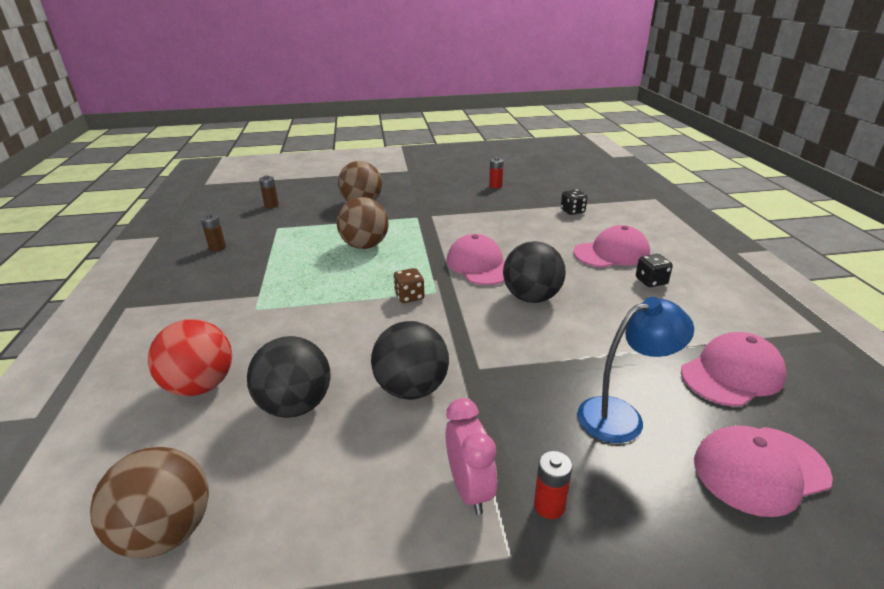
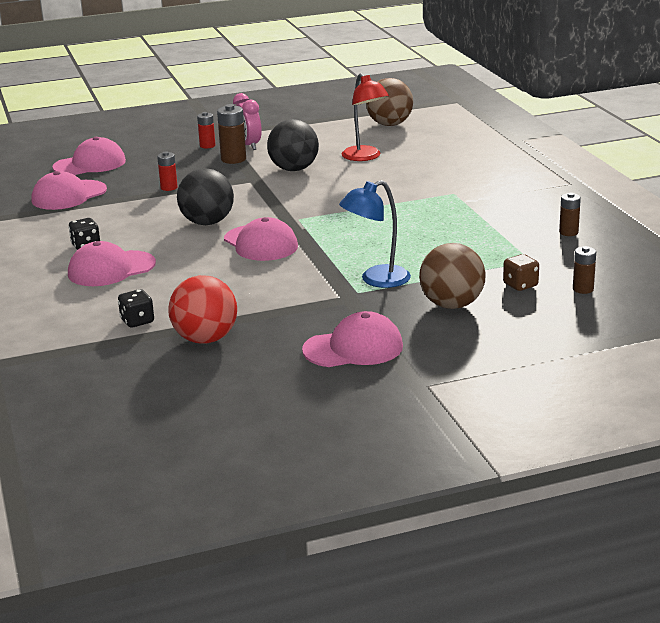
camera: 170 degrees right, 5 degrees down
red ball [148,319,232,396] -> red ball moved to [168,275,237,344]
black ball [247,336,331,418] -> red lamp [342,73,389,161]
brown ball [336,197,388,249] -> none
brown dice [393,268,425,303] -> brown dice moved to [503,254,539,291]
red battery [489,157,503,188] -> red battery moved to [157,151,178,191]
blue lamp [577,297,694,443] -> blue lamp moved to [339,180,411,288]
none -> brown battery [217,104,246,164]
none -> pink cap [302,311,403,367]

